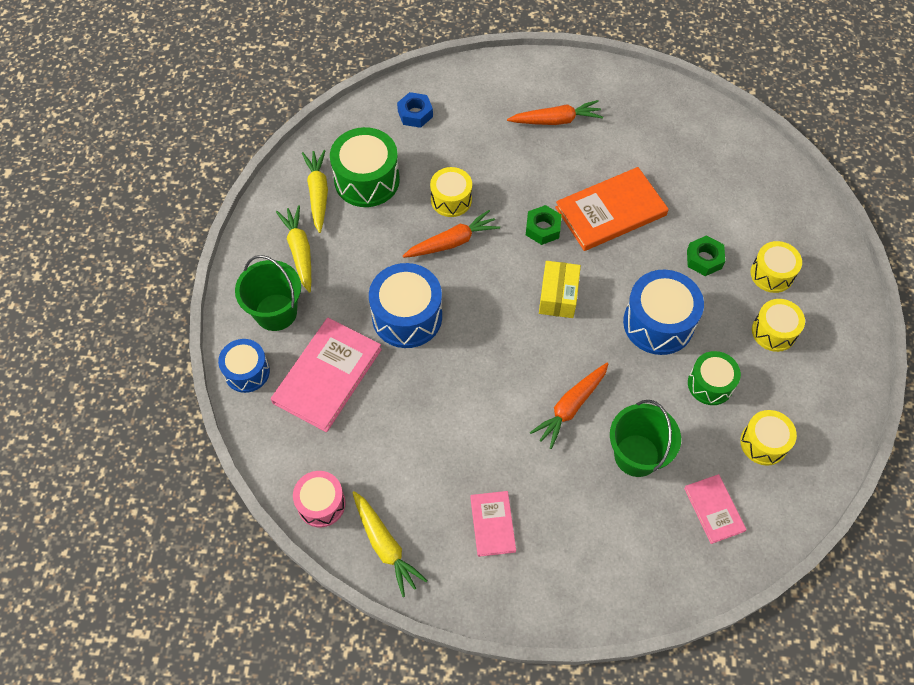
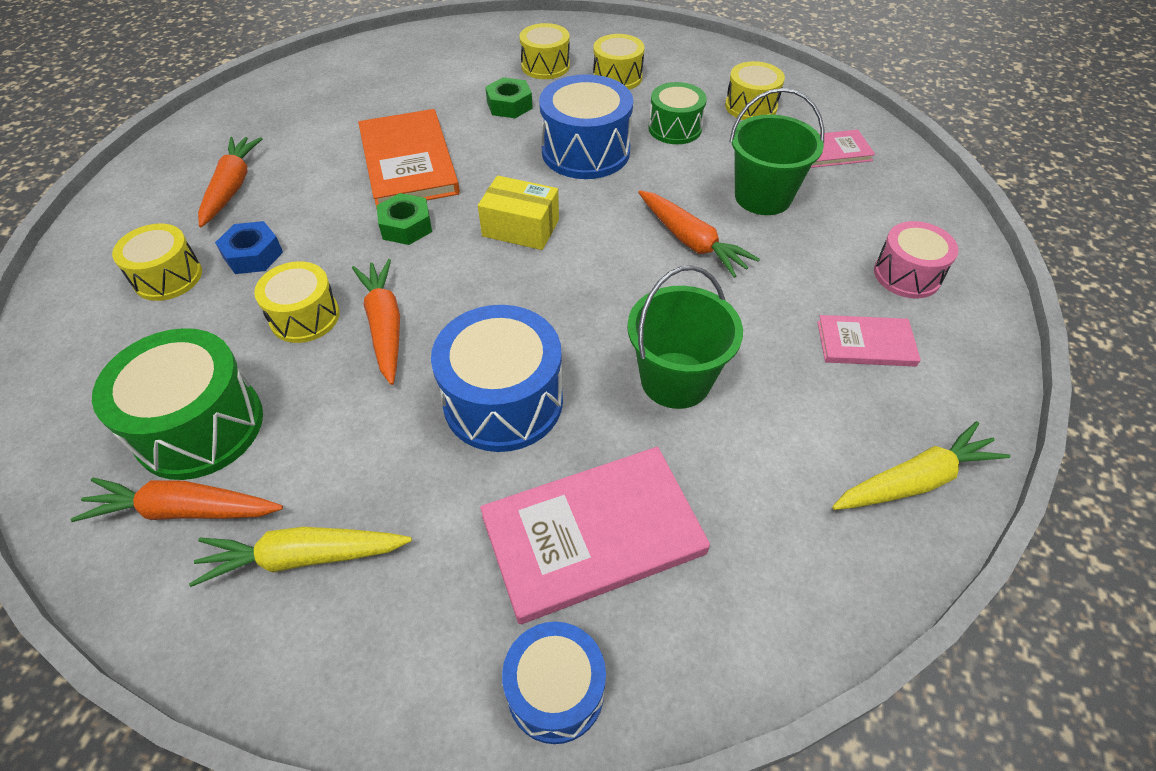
camera: 80 degrees left, 10 degrees down
green bucket [235,255,301,331] -> green bucket moved to [627,265,743,409]
pink book [271,318,382,432] -> pink book turned 60 degrees counterclockwise [480,447,710,624]
pink drum [293,471,346,527] -> pink drum moved to [874,221,959,298]
yellow carrot [302,150,328,233] -> orange carrot [71,478,283,522]
blue nut [397,92,433,128] -> blue nut moved to [215,221,283,274]
none -> yellow drum [112,223,202,301]

